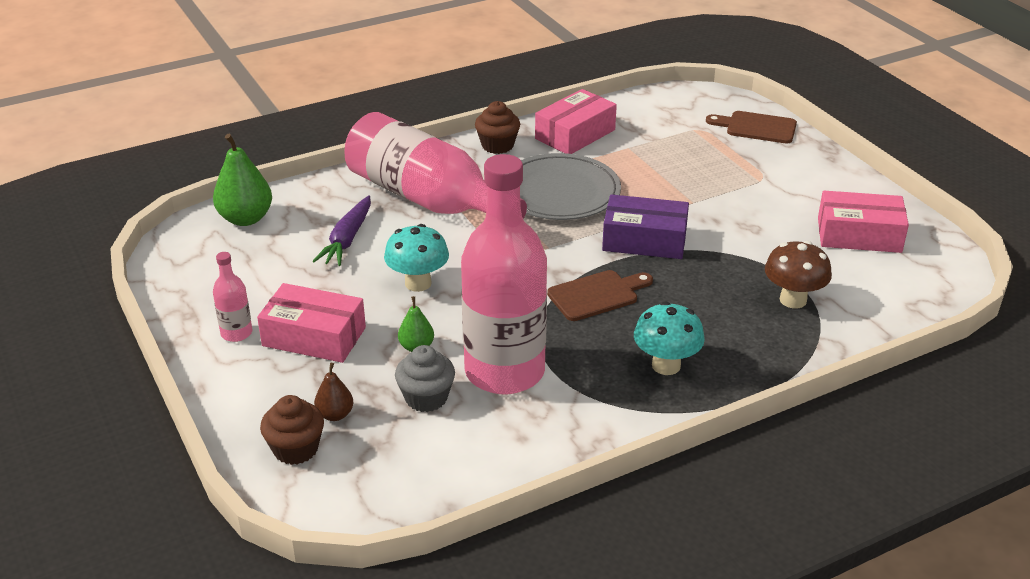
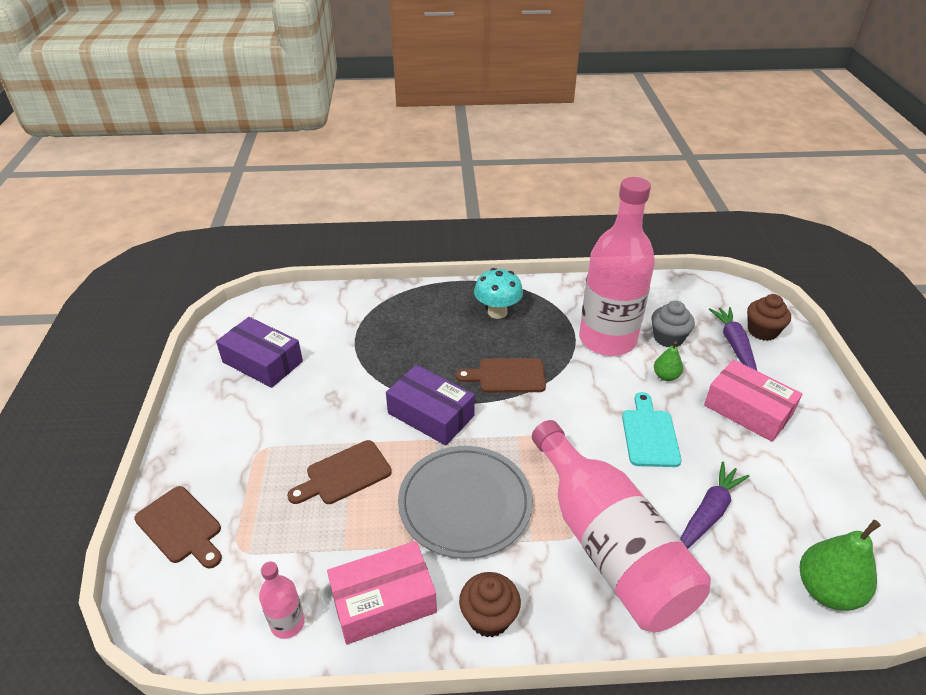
camera: 155 degrees left, 5 degrees up
pink bottle [213,252,252,342] -> pink bottle moved to [259,561,305,639]
brown pear [314,363,353,421] -> purple carrot [709,307,757,371]
turquoise mushroom [384,224,449,292] -> turquoise cutting board [622,392,682,467]
brown mushroom [765,241,832,308] -> none
pink box [818,191,909,253] -> purple box [216,317,303,388]
none -> brown cutting board [287,440,392,504]

